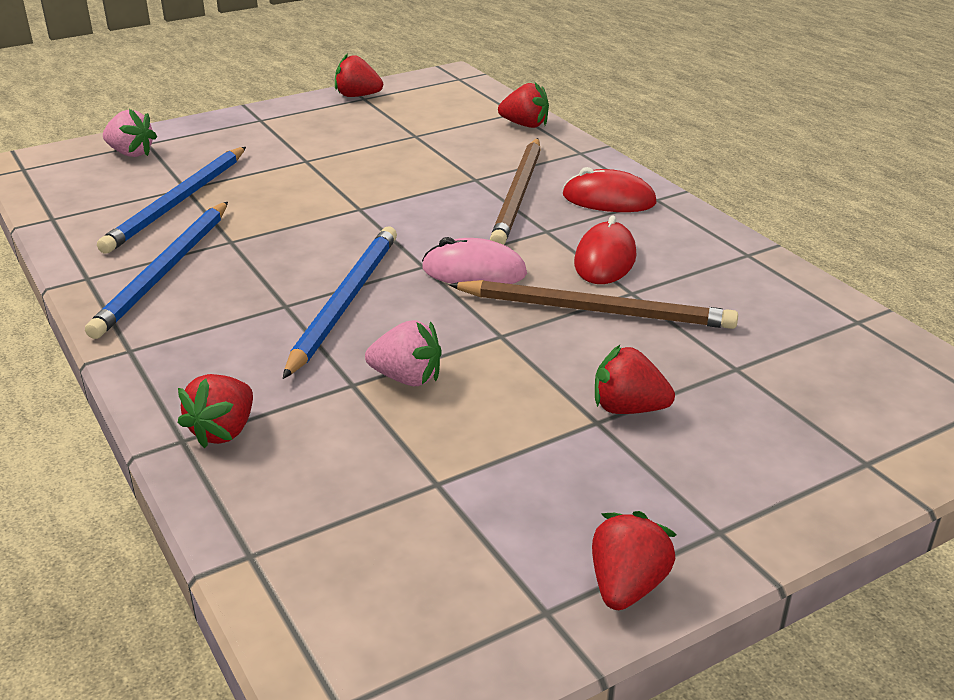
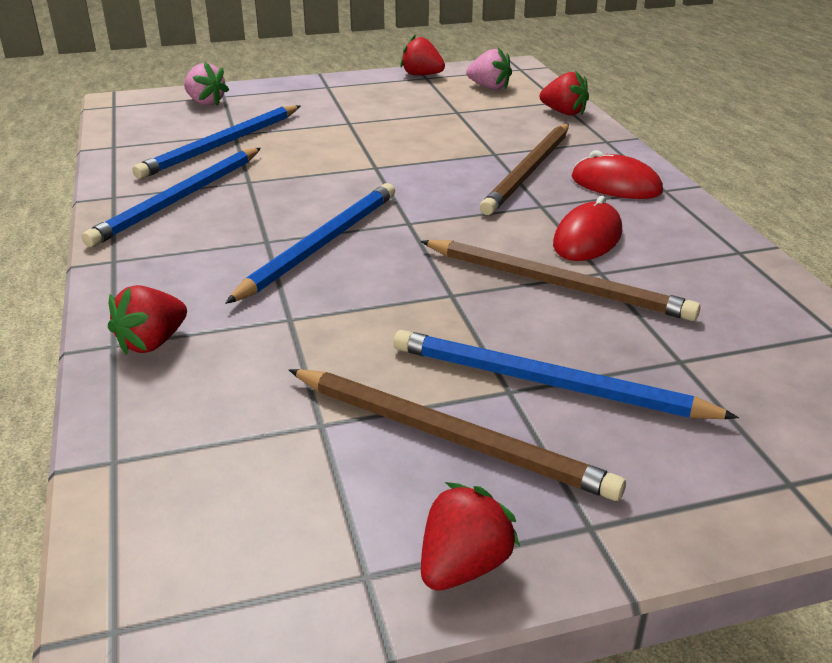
camera: 15 degrees right, 0 degrees up
pink strawberry [365,320,441,386] -> pink strawberry moved to [466,48,512,90]
pink mouse [422,237,527,284] -> none
red strawberry [595,345,675,414] -> blue pencil [393,330,739,419]
none -> brown pencil [289,369,626,501]

